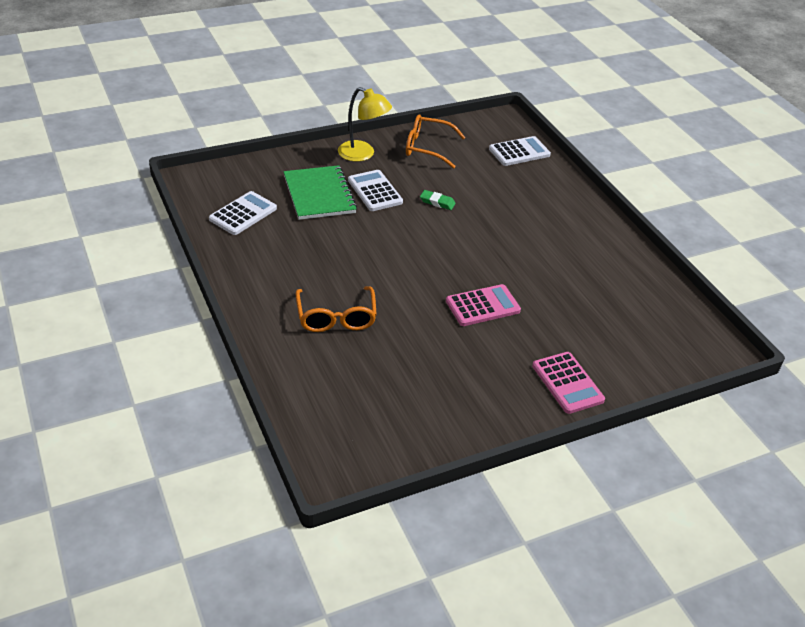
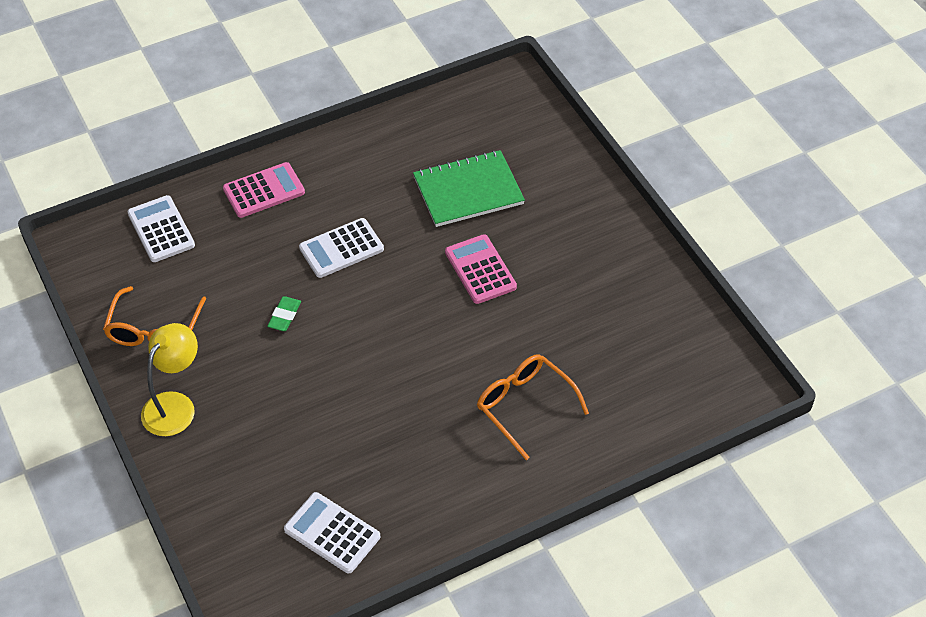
camera: 90 degrees left, 10 degrees up
green notebook [284,165,357,220] -> green notebook moved to [413,150,525,227]
orange glasses [296,286,377,332] -> orange glasses turned 120 degrees counterclockwise [477,354,589,460]
white calculator [348,170,403,211] -> white calculator moved to [299,218,384,278]
pink calculator [532,352,605,414] -> pink calculator moved to [223,162,305,218]

